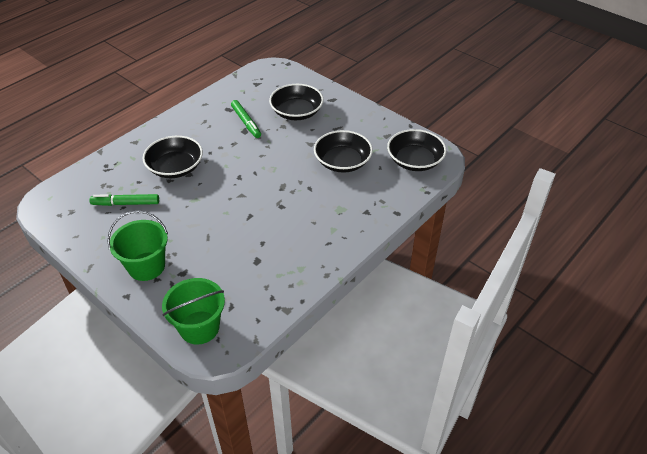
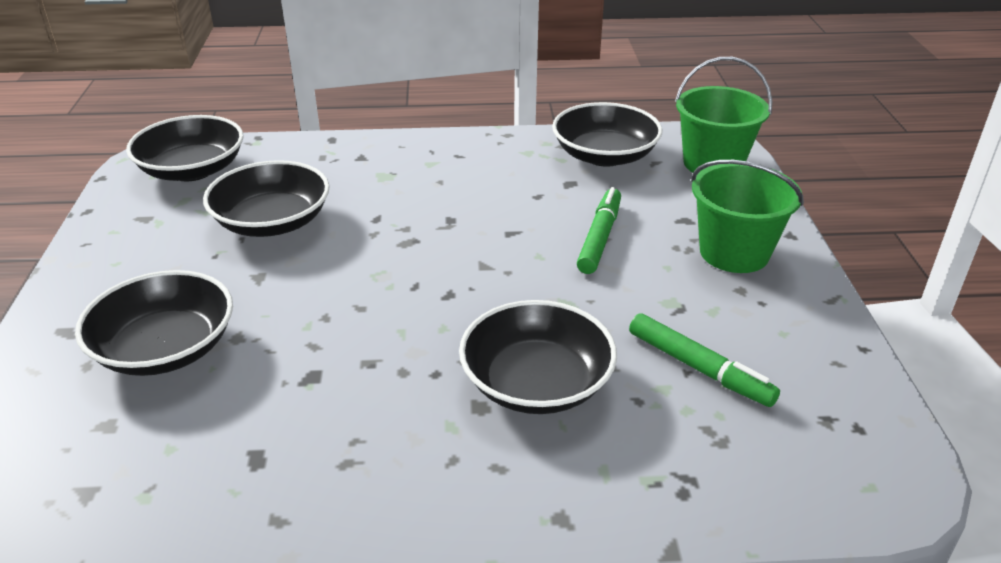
camera: 135 degrees left, 10 degrees down
green marker [231,100,261,138] -> green marker moved to [577,187,621,274]
none -> black bowl [552,102,662,167]

